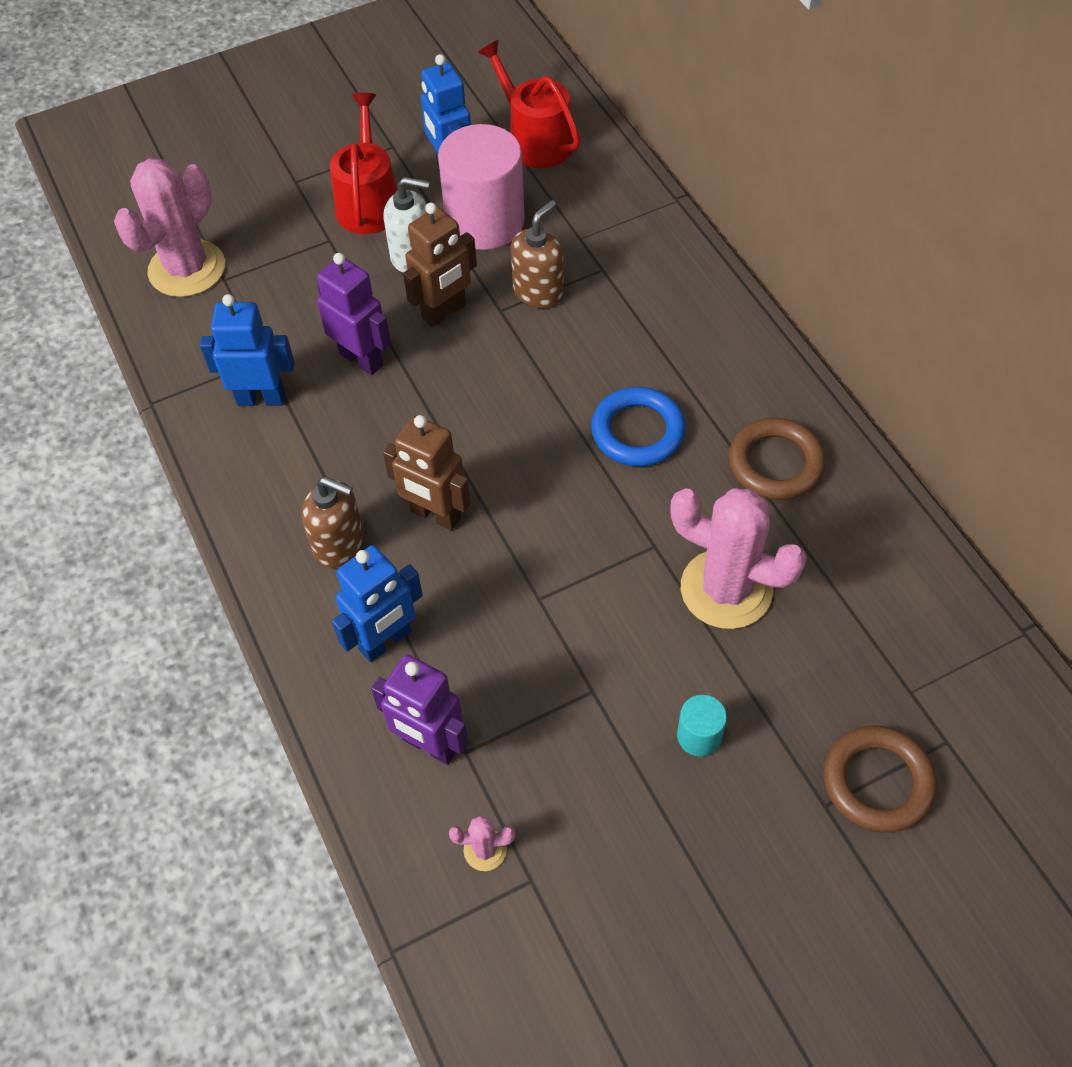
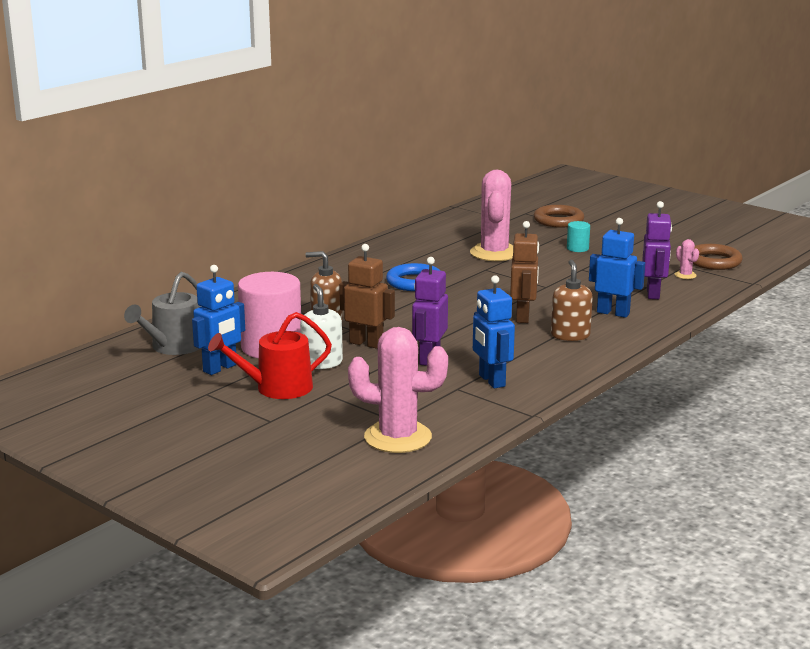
camera: 115 degrees left, 35 degrees down
red watering can [478,40,581,168] -> grey watering can [124,272,201,355]
brown ring [729,418,826,500] -> brown ring moved to [693,244,743,270]

